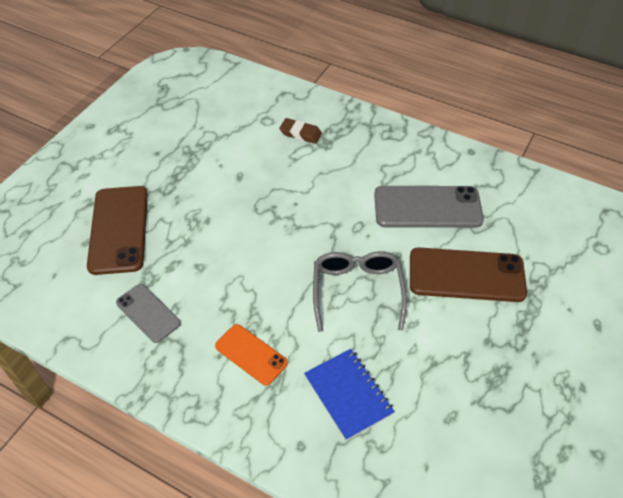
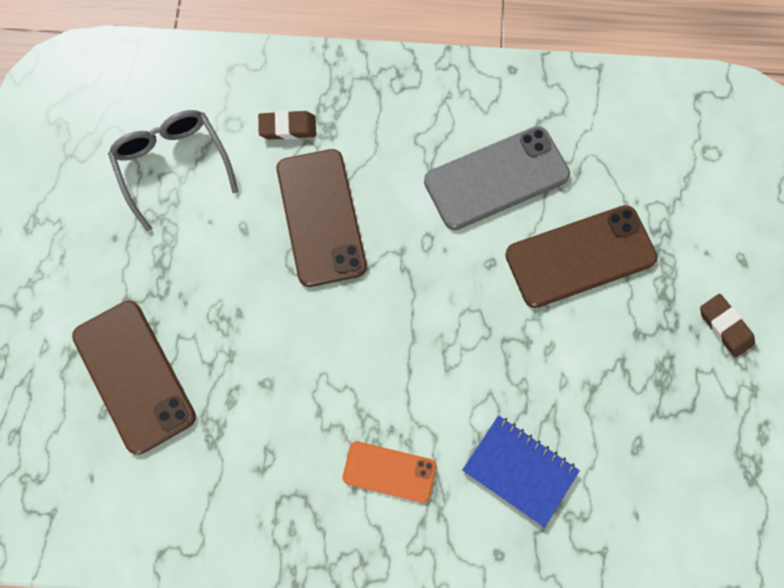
camera: 25 degrees left, 20 degrees up
grey phone [116,284,181,343] -> none
grey glasses [313,251,407,332] -> grey glasses moved to [108,110,238,232]
none -> brown phone [277,149,367,287]
none -> brown eraser [700,294,755,358]

